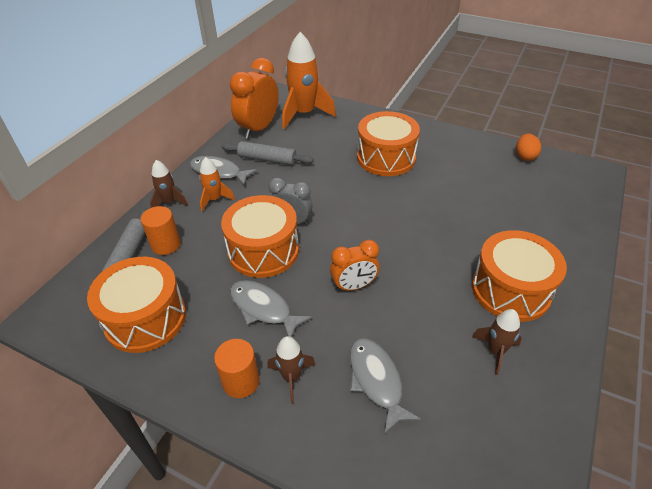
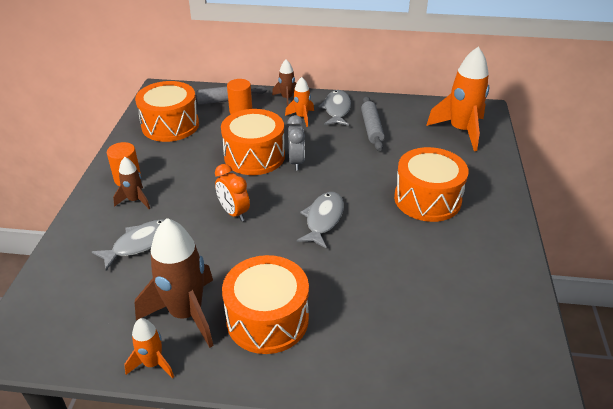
camera: 70 degrees right, 5 degrees down
orange clock [230,58,279,139] -> none
grey fish [230,280,312,337] -> grey fish moved to [296,192,344,248]
brown rocket [472,309,522,375] -> brown rocket [135,218,214,348], size x1.94
orange egg [516,134,541,161] -> none
none -> orange rocket [124,318,174,378]

